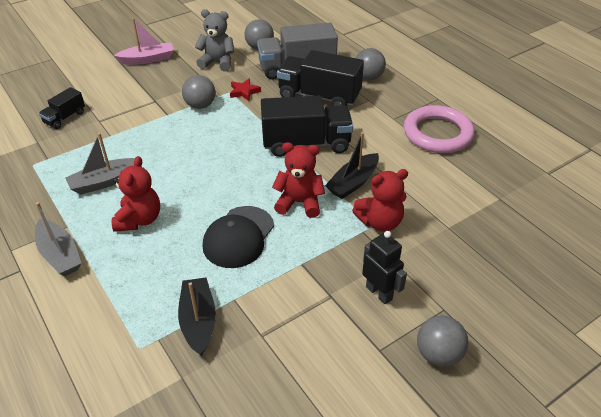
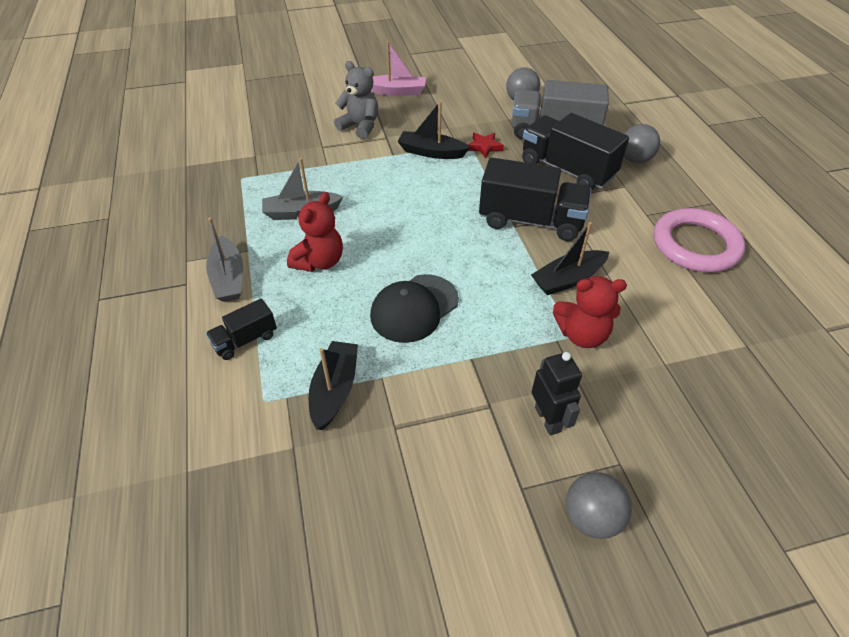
camera: 20 degrees right, 5 degrees up
black truck [39,87,85,129] -> black truck moved to [206,298,277,360]
grey ball [182,75,215,109] -> black boat [398,101,470,159]
grey teddy bear [195,9,234,71] -> grey teddy bear moved to [334,61,378,139]
red teddy bear [272,142,325,218] -> none

